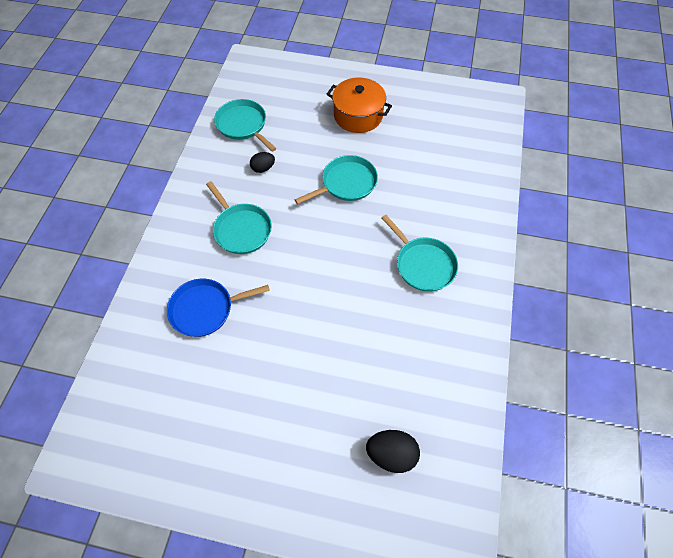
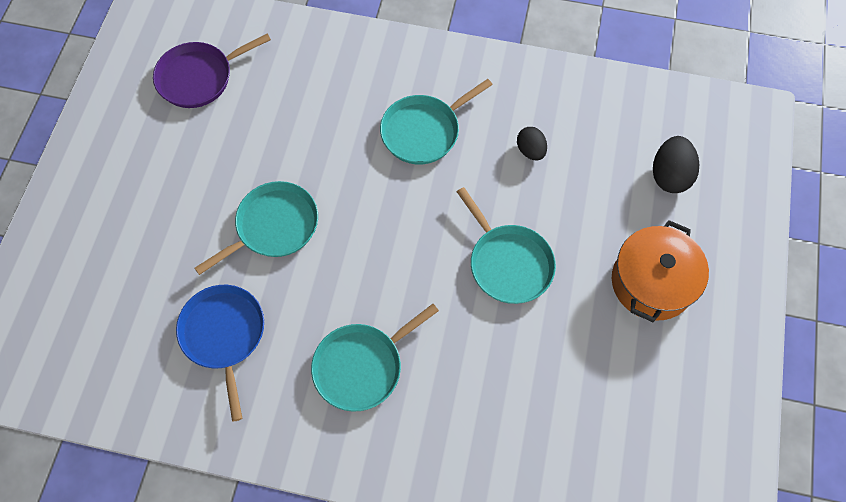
camera: 90 degrees right, 5 degrees up
blue pan [167,279,270,337] -> blue pan moved to [176,285,264,422]
turquoise pan [214,99,277,152] -> turquoise pan moved to [194,181,318,275]
black egg [366,430,420,473] -> black egg moved to [653,136,699,193]
none -> purple pan [153,34,271,108]

